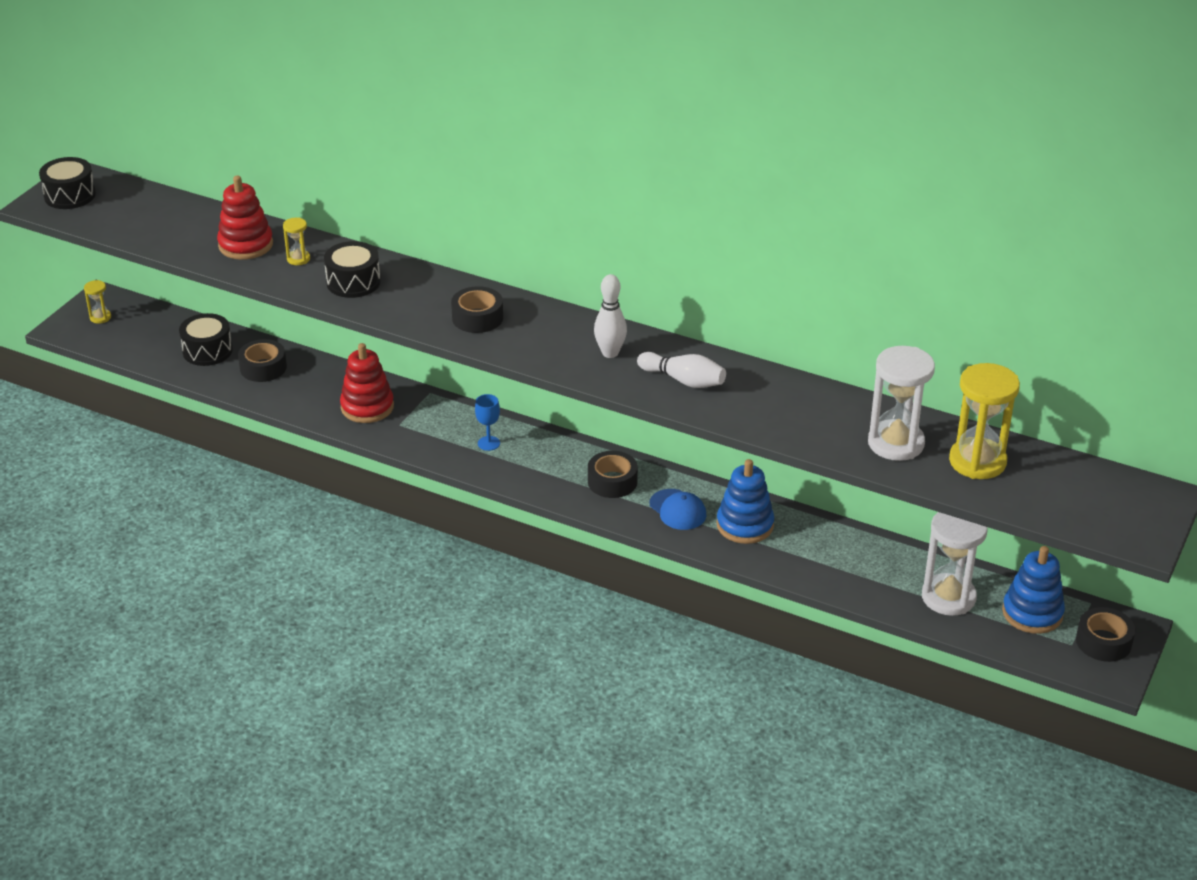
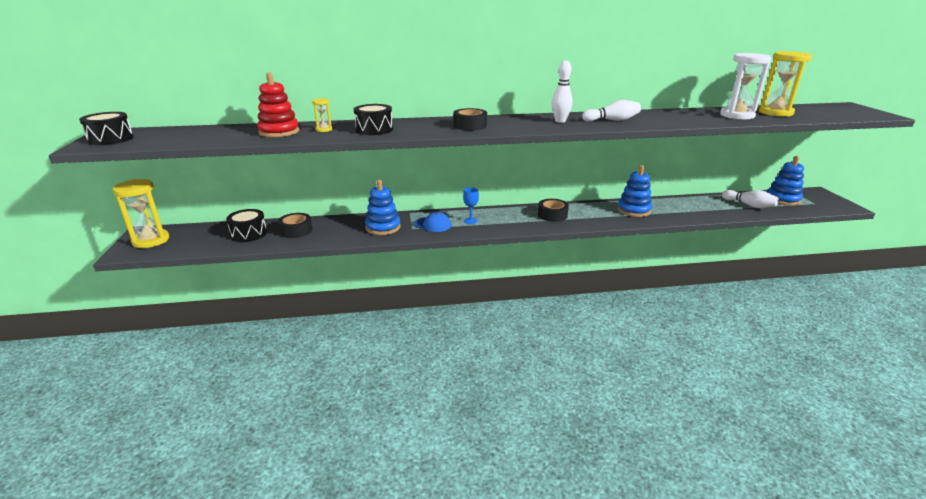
camera: 35 degrees left, 10 degrees down
yellow hourglass [84,280,111,324] -> yellow hourglass [113,179,169,248], size x2.14
red stacking toy [340,343,394,423] -> blue stacking toy [365,180,400,235]
blue cap [649,489,706,530] -> blue cap moved to [413,212,451,232]
white hourglass [922,512,988,616] -> white bowling pin [722,190,778,208]
black tape [1076,607,1135,662] -> none

